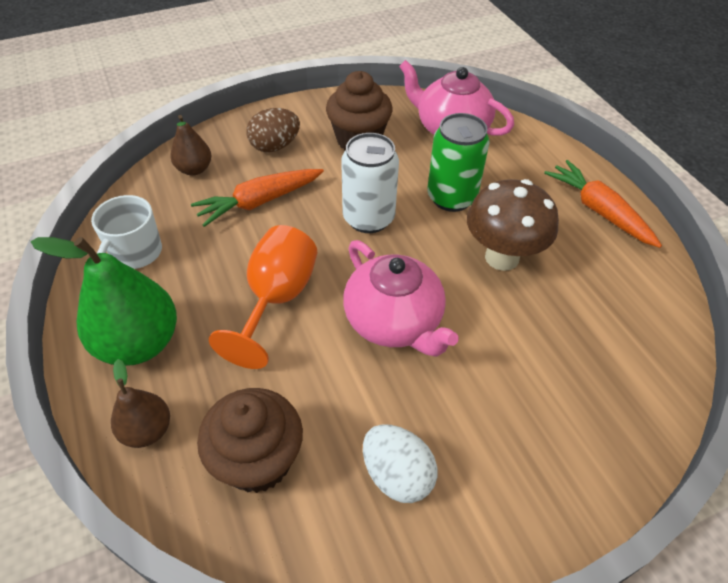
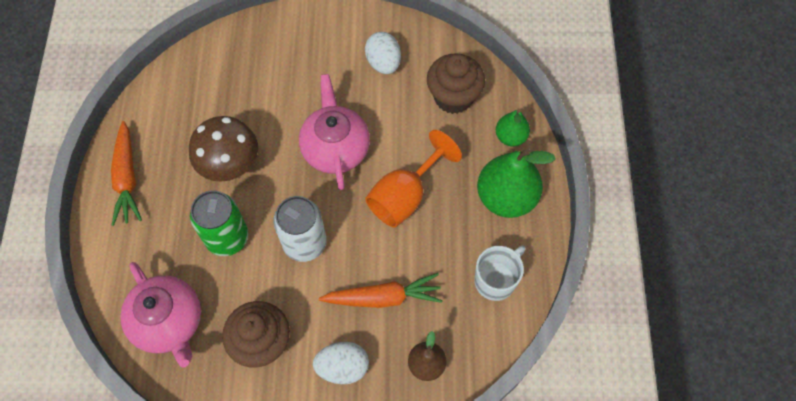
camera: 155 degrees left, 15 degrees up
brown pear [111,359,170,448] -> green pear [496,110,530,146]
brown egg [246,108,300,153] -> white egg [313,342,369,384]

